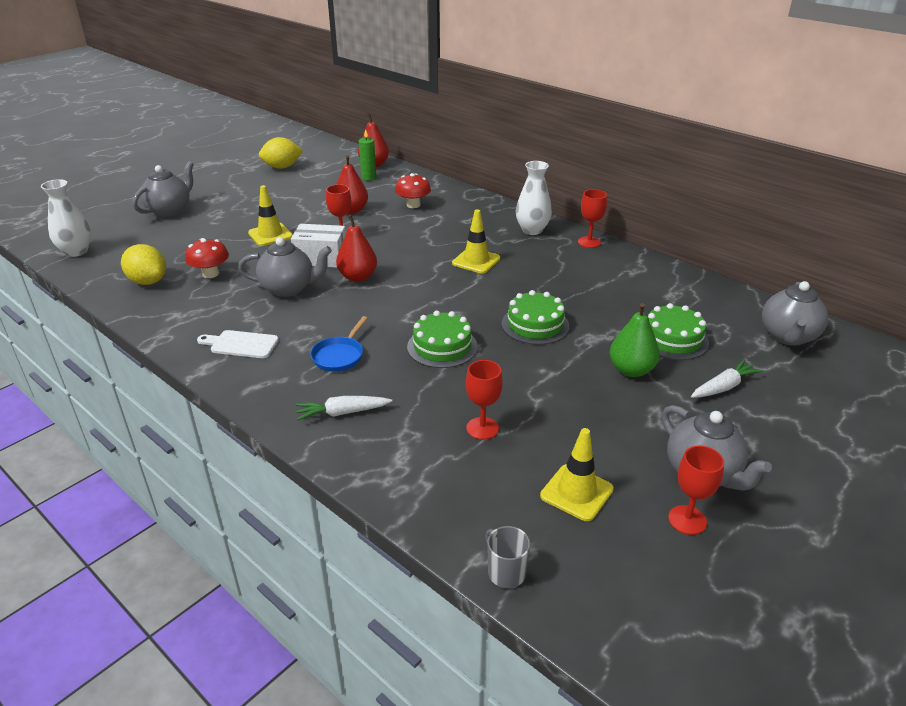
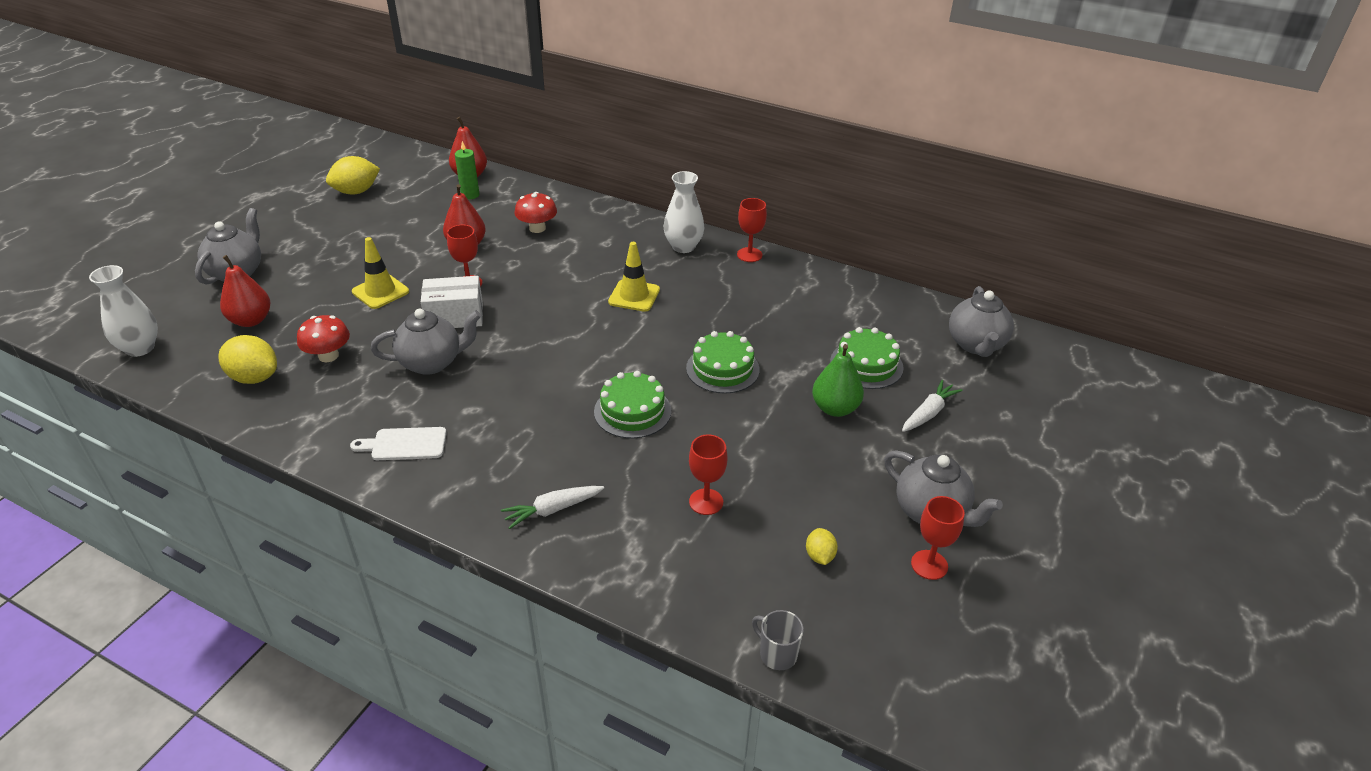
camera: 15 degrees left, 5 degrees up
blue pan [310,316,368,372] -> none
red pear [336,215,377,282] -> red pear moved to [220,255,271,327]
yellow traffic cone [540,428,614,521] -> yellow lemon [806,528,838,565]

